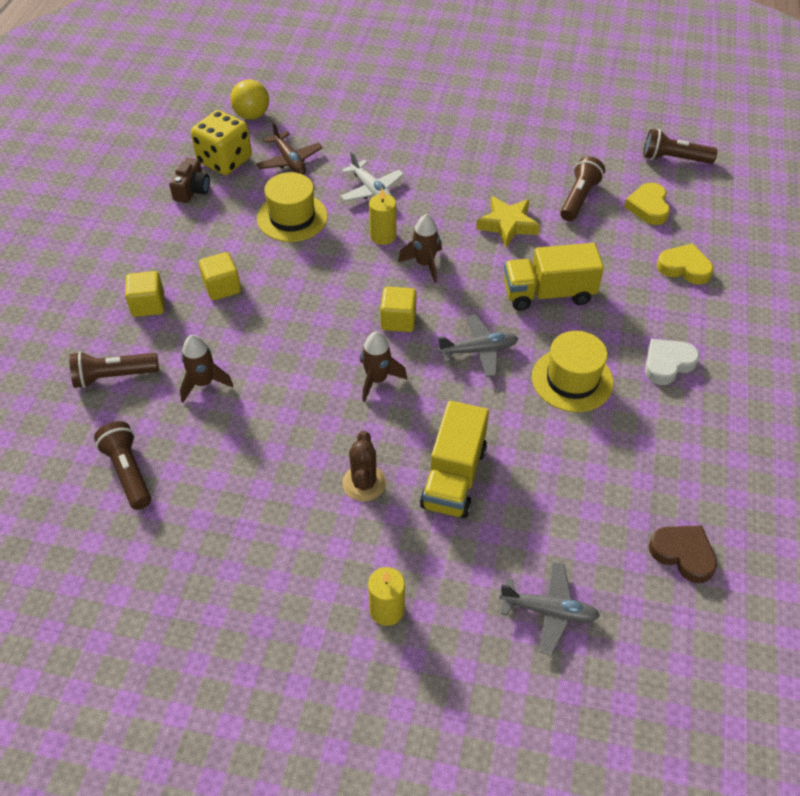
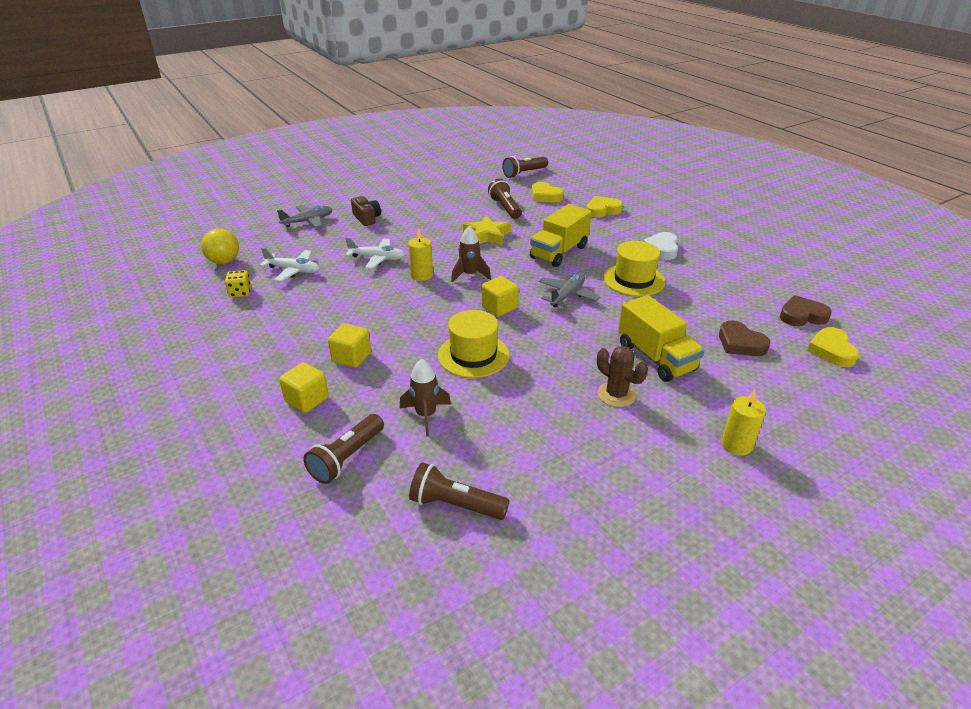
camera: 45 degrees left, 15 degrees down
brown camera [169,158,210,203] -> brown camera moved to [351,196,381,226]
yellow dice [191,110,252,175] -> yellow dice [225,270,251,298], size x0.51
brown plane [256,122,323,174] -> white plane [259,247,320,282]
yellow hat [257,172,328,242] -> yellow hat moved to [438,310,509,378]
brown rocket [360,332,407,402] -> none
grey plane [499,562,600,655] -> grey plane moved to [277,205,332,228]
none -> brown heart [719,320,770,356]
none -> yellow heart [807,327,859,367]

